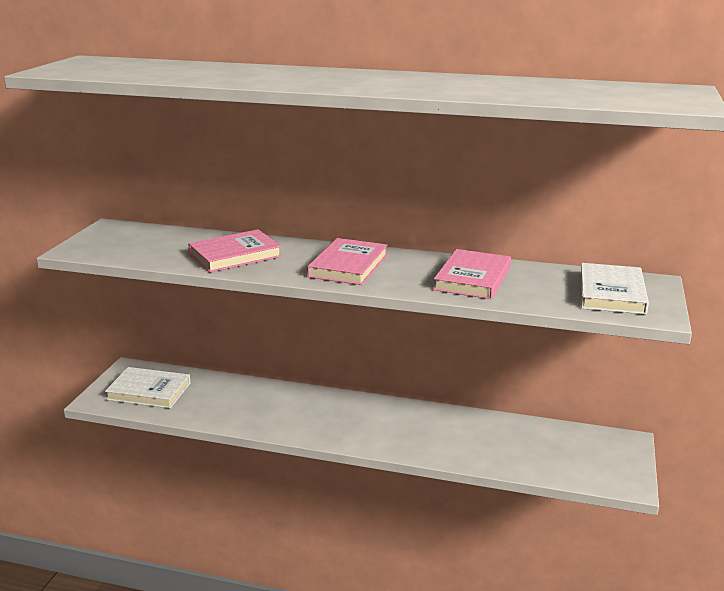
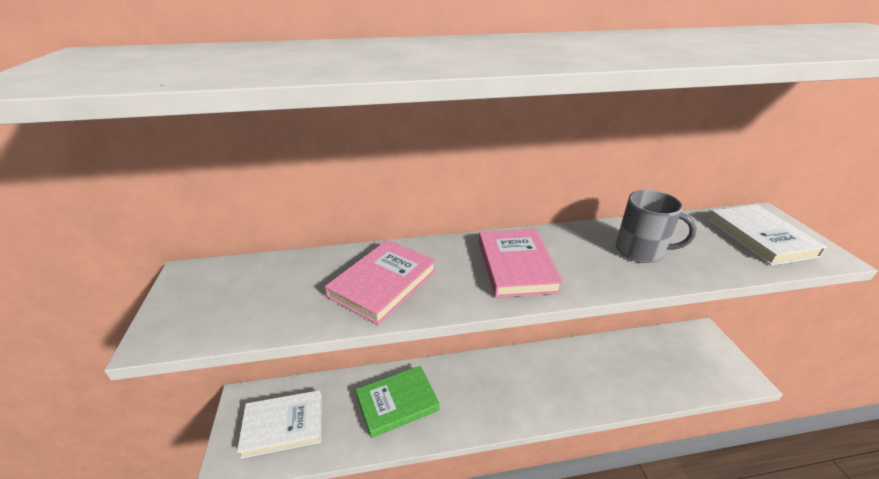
camera: 25 degrees left, 10 degrees up
pink book [433,249,511,299] -> grey mug [616,190,697,263]
none -> green book [356,366,440,438]

